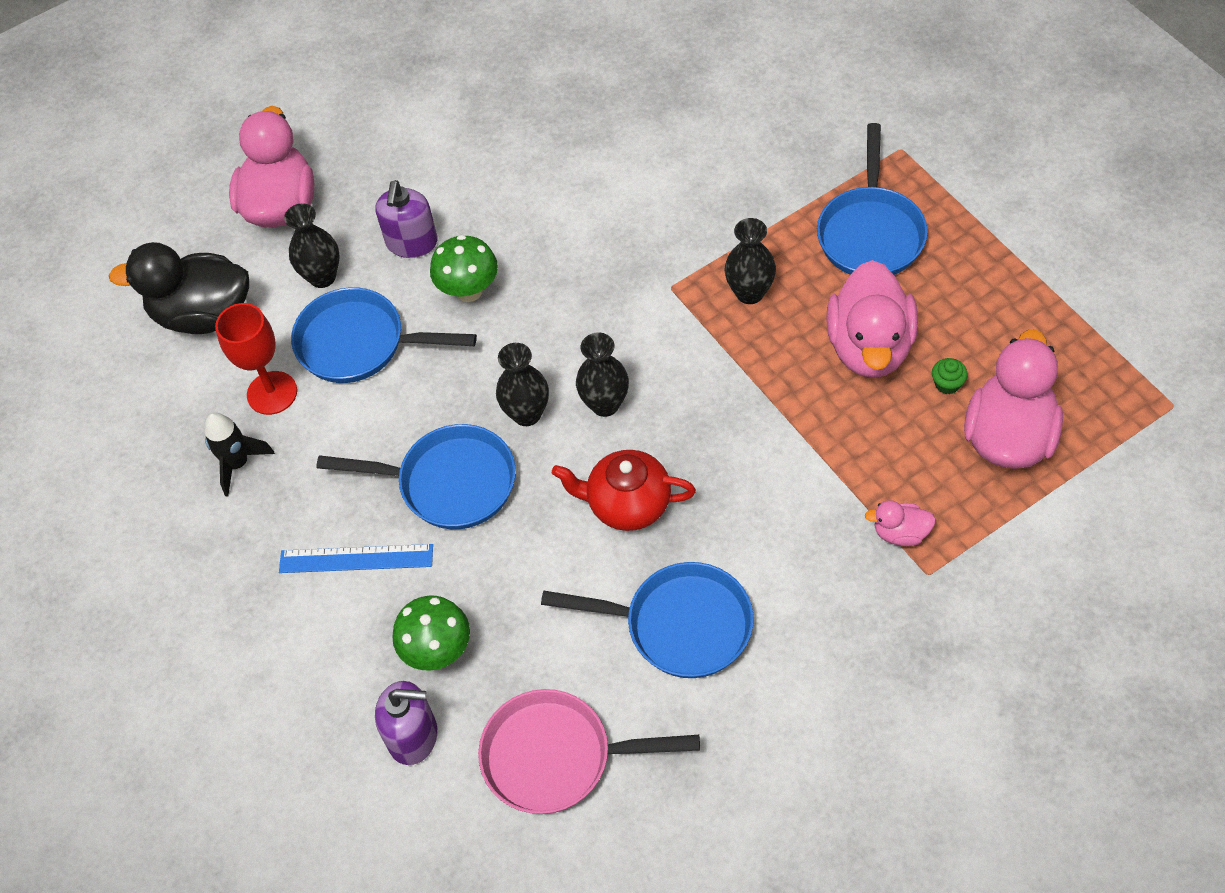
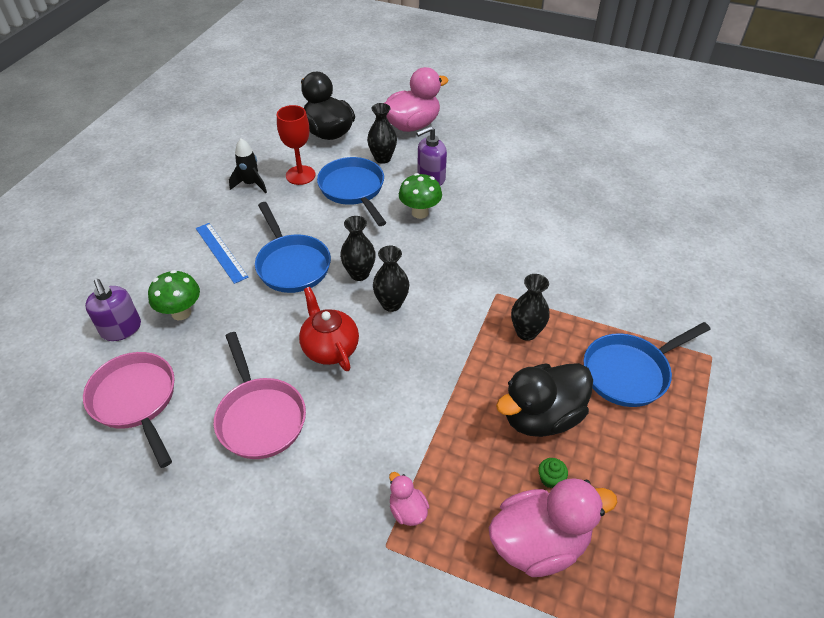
camera: 50 degrees right, 10 degrees down
blue pan [541,562,754,678] -> pink pan [214,332,306,459]
pink duck [826,260,918,378] -> black duck [496,363,593,437]

